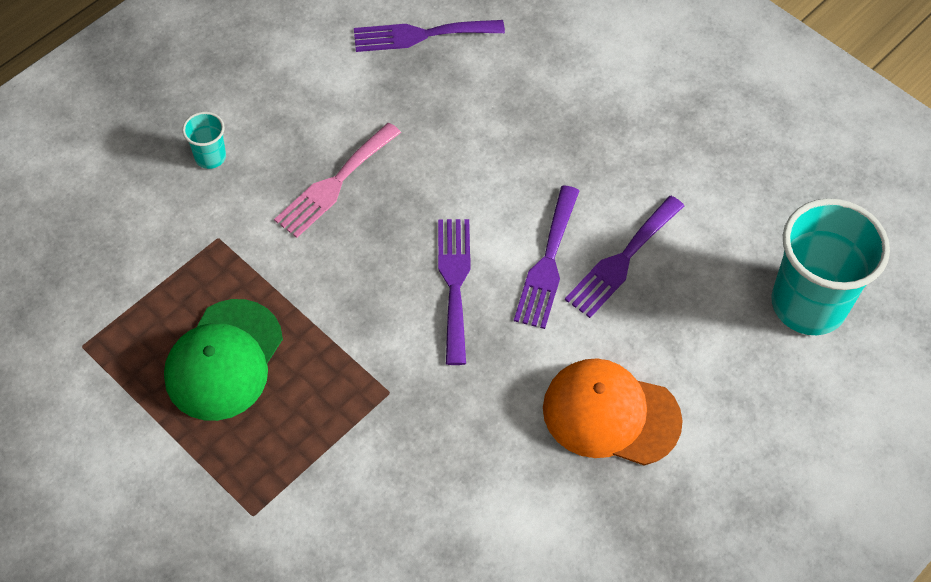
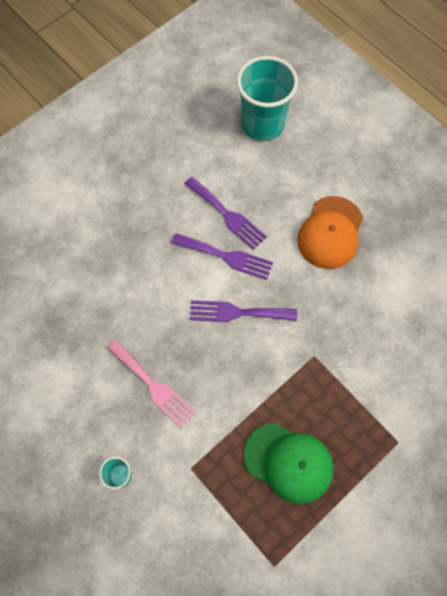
camera: 85 degrees left, 10 degrees up
purple fork [354,20,505,52] -> none

